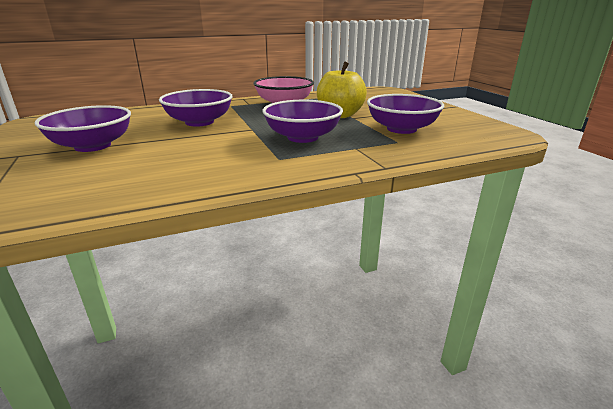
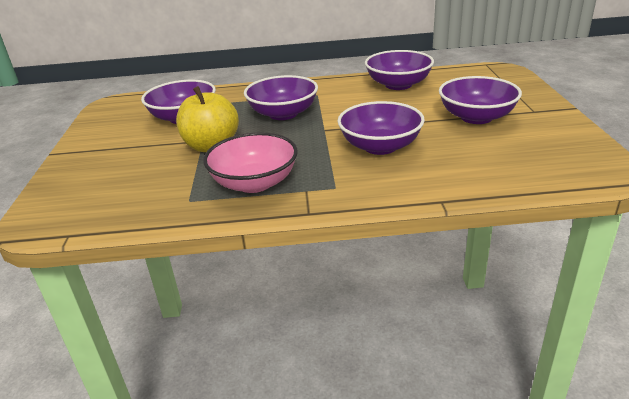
camera: 160 degrees left, 5 degrees up
none -> purple bowl [365,50,434,90]

